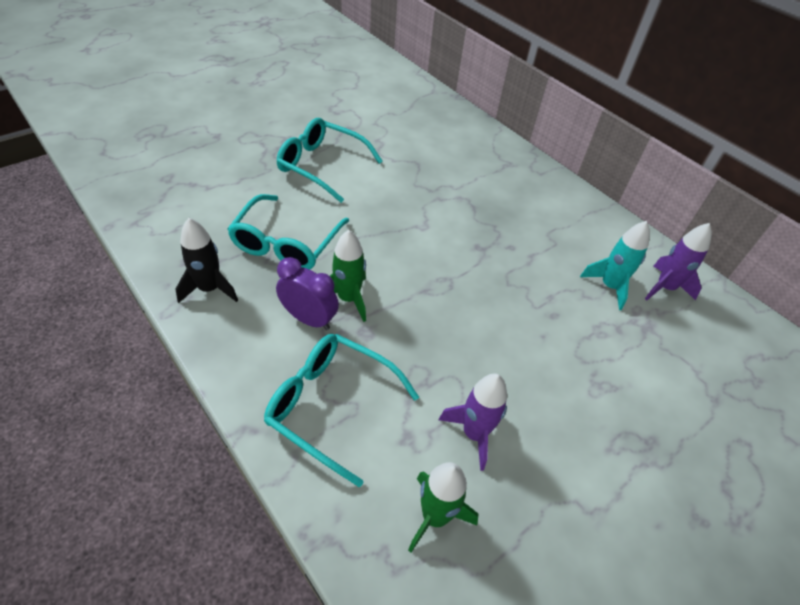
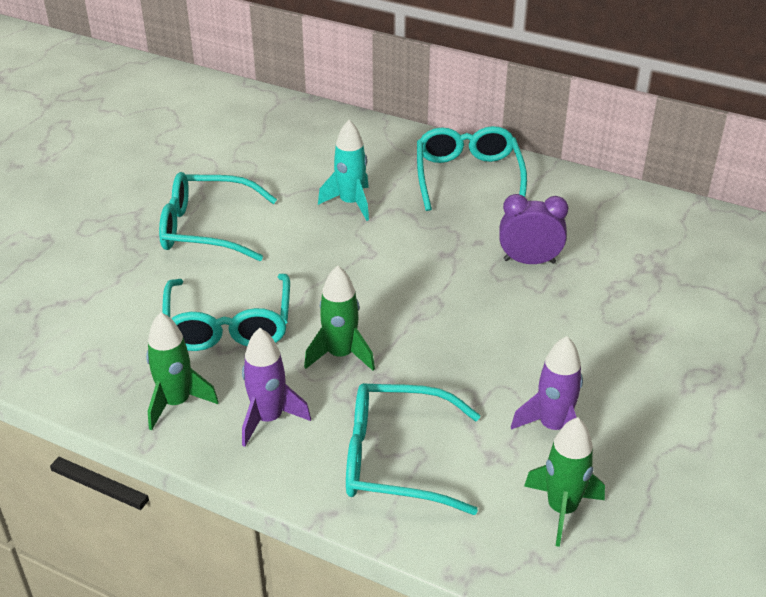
camera: 20 degrees left, 10 degrees down
black rocket [176,218,238,303] -> green rocket [146,312,219,430]
purple clock [276,257,339,330] -> purple clock moved to [499,194,568,264]
turquoise rocket [580,221,650,310] -> turquoise rocket moved to [318,120,369,221]
purple rocket [645,223,712,300] -> purple rocket moved to [242,328,311,447]
none -> turquoise glasses [417,126,527,211]

